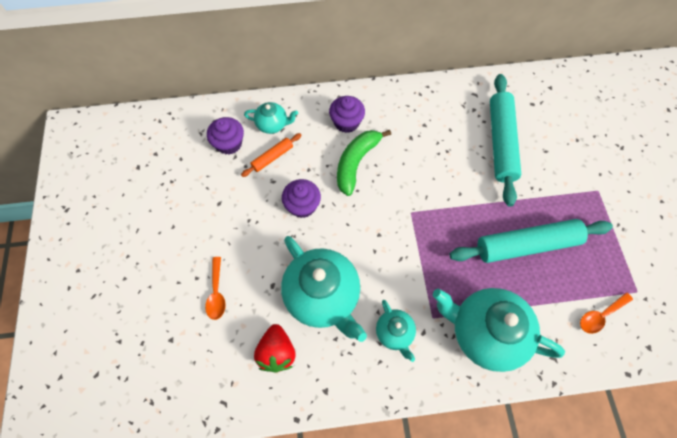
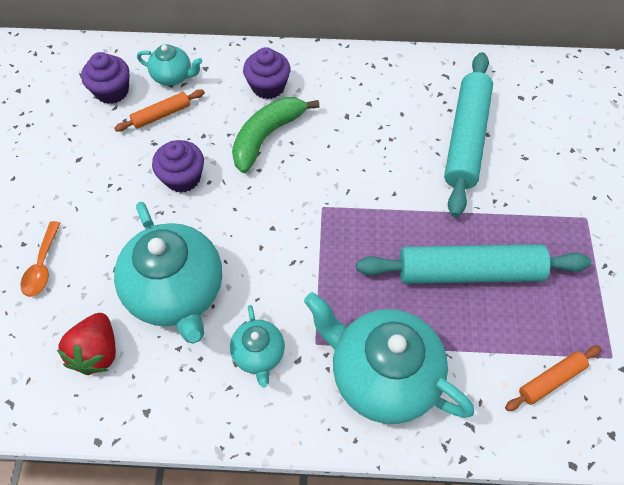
camera: 10 degrees right, 5 degrees down
orange spoon [580,292,633,334] -> orange rolling pin [505,346,601,411]

